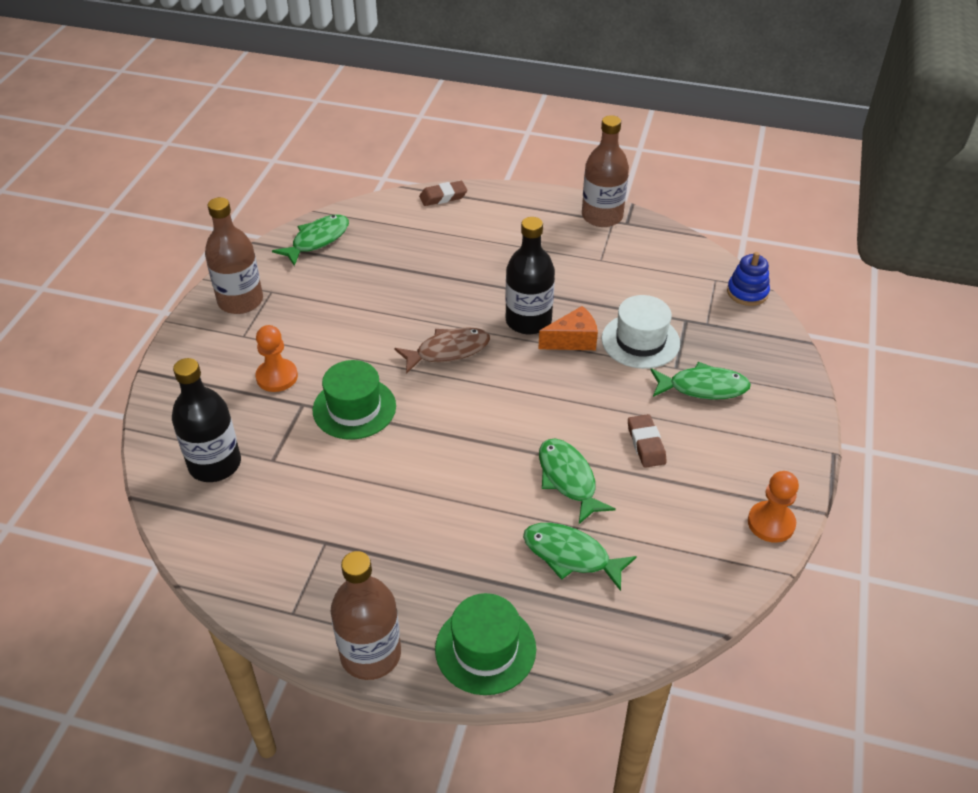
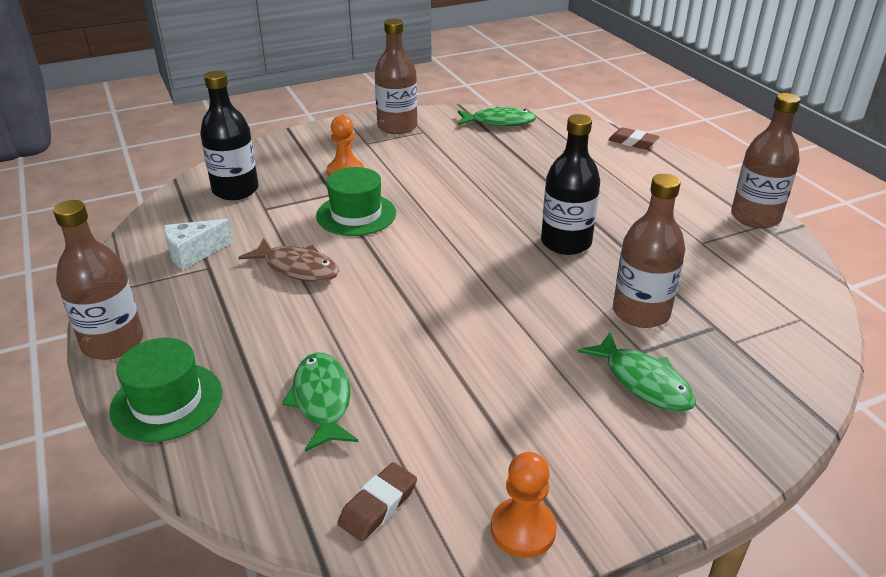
camera: 50 degrees right, 10 degrees down
brown fish [394,327,490,374] -> brown fish moved to [239,238,339,282]
orange cheese [538,306,598,350] -> none
green fish [539,439,616,524] -> none
white hat [602,295,680,369] -> brown bottle [613,174,686,328]
brown eraser [628,414,667,468] -> brown eraser moved to [338,462,417,541]
blue stacking toy [727,252,770,306] -> none
none -> white cheese [164,219,233,270]

